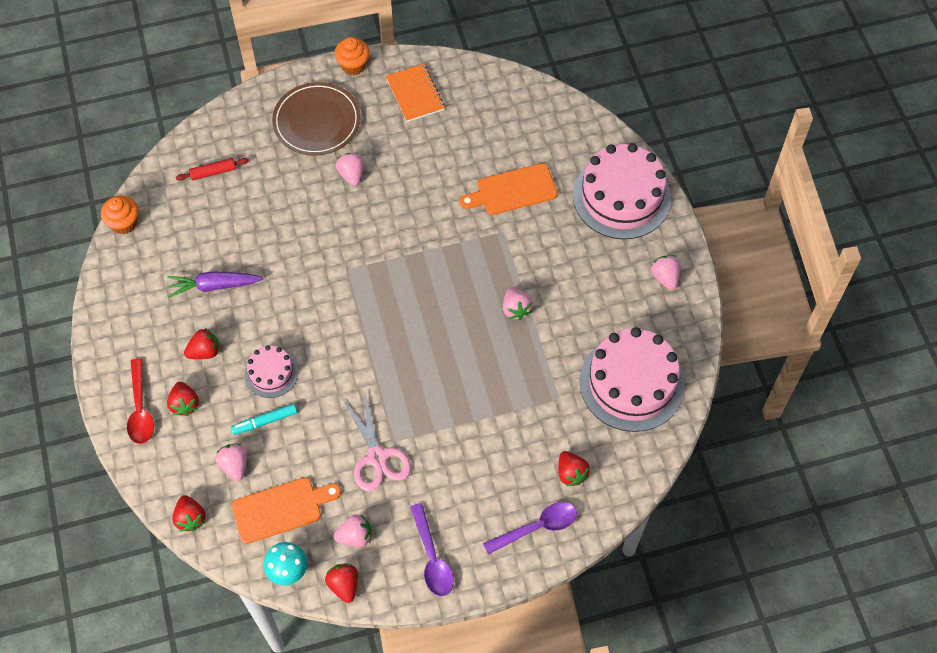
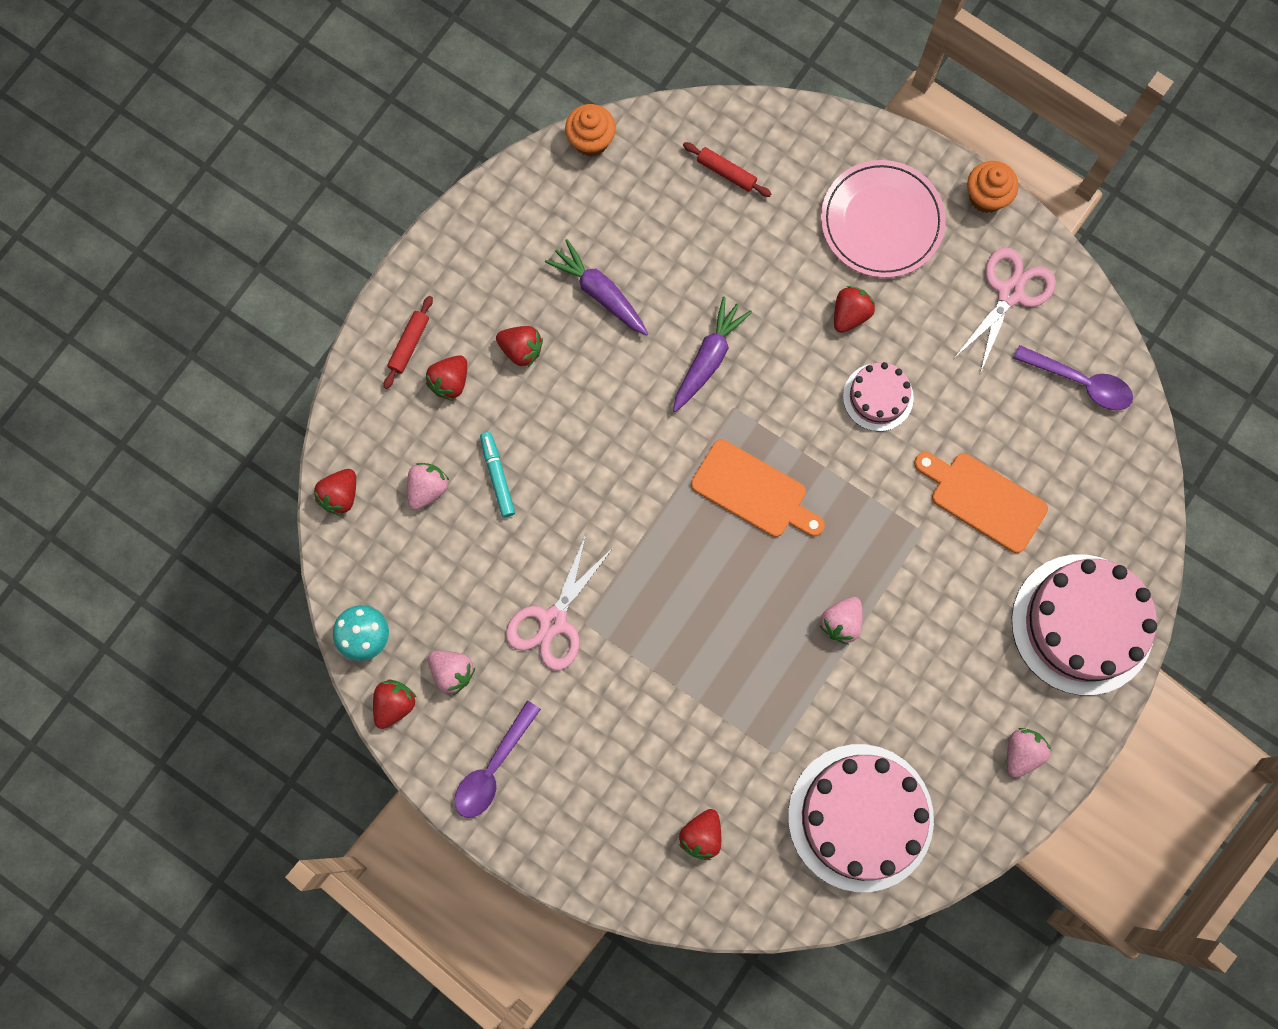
camera: 50 degrees right, 15 degrees up
red spoon [127,358,154,444] -> red rolling pin [384,296,433,389]
turquoise marker [231,404,297,435] -> turquoise marker turned 45 degrees clockwise [480,432,515,517]
orange cutting board [231,478,341,544] -> orange cutting board moved to [691,439,825,537]
pink cake [245,345,298,398] -> pink cake moved to [843,362,914,431]
brown plate [272,82,361,156] -> pink plate [821,160,946,278]
pink strawberry [336,153,364,186] -> red strawberry [834,286,875,333]
orange notebook [386,64,445,122] -> pink scissors [955,247,1056,374]
purple spoon [483,502,577,554] -> purple spoon moved to [1013,345,1133,410]
none -> purple carrot [673,296,752,412]

